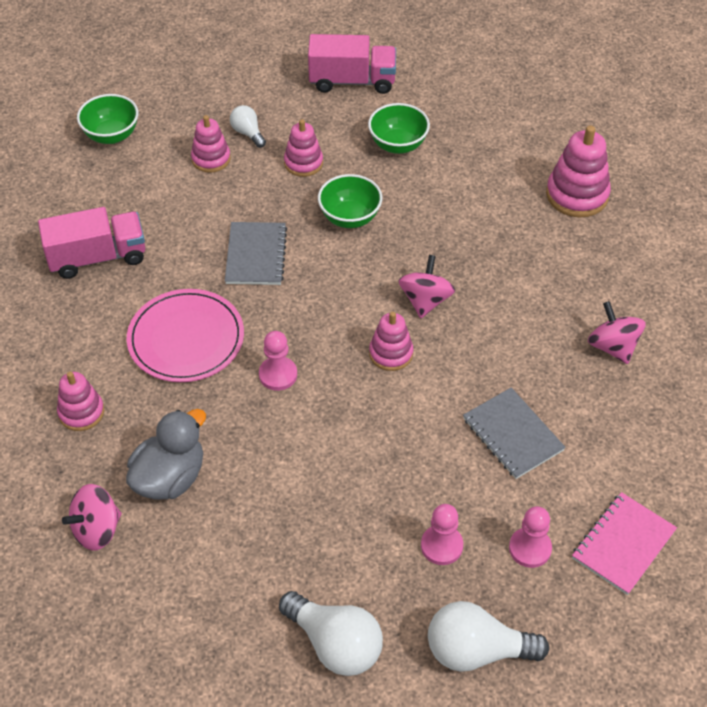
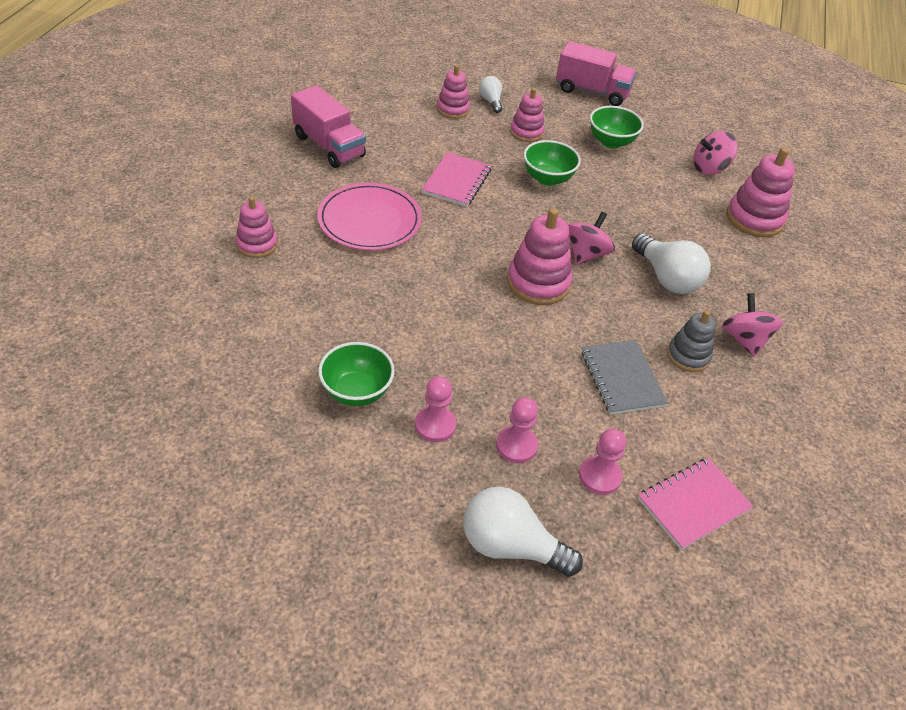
camera: 15 degrees right, 5 degrees down
pink truck [38,207,145,279] -> pink truck turned 45 degrees clockwise [291,85,366,168]
pink spinning top [62,484,122,550] -> pink spinning top moved to [694,131,737,175]
green bowl [77,94,138,144] -> green bowl moved to [318,342,395,406]
grey duck [126,409,206,500] -> none
grey notebook [225,222,287,285] -> pink notebook [421,152,492,207]
pink pawn [259,331,297,391] -> pink pawn moved to [415,376,456,442]
white light bulb [279,591,383,676] -> white light bulb moved to [632,233,711,294]
pink stacking toy [369,312,414,371] -> pink stacking toy [507,208,572,305], size x1.56
none -> grey stacking toy [667,310,716,372]

